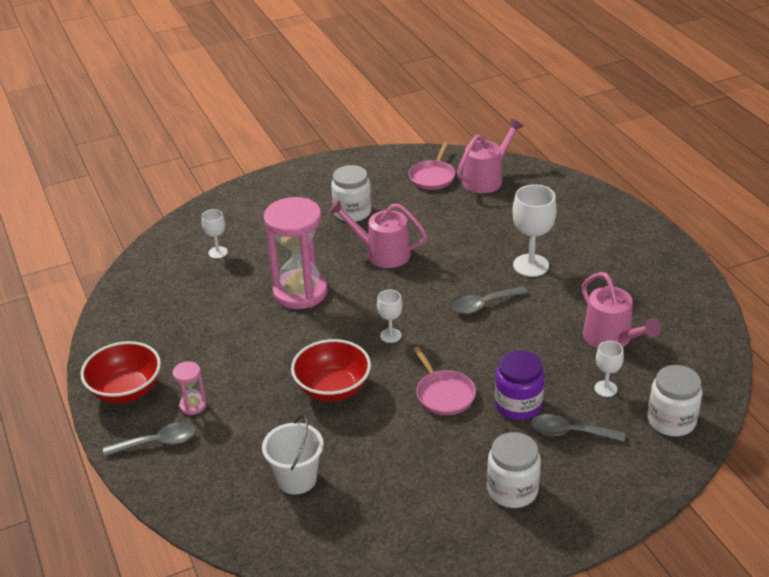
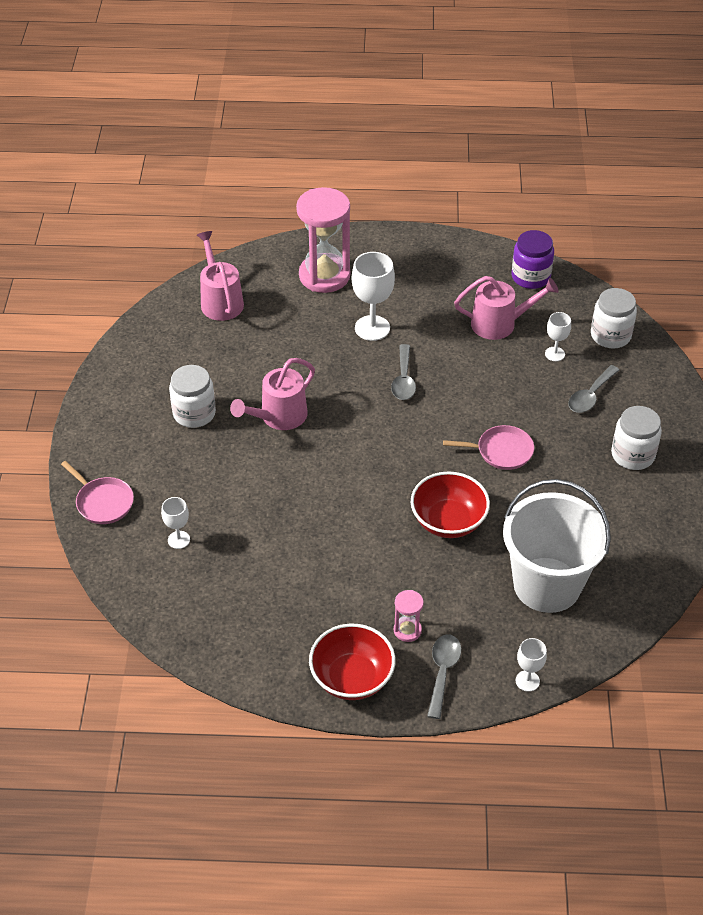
camera: 65 degrees left, 10 degrees up
white bucket [262,414,324,494] -> white bucket [503,479,611,613], size x1.78
pink hourglass [264,197,328,309] -> pink hourglass moved to [296,187,350,293]
white goblet [377,289,403,343] -> white goblet moved to [516,638,547,692]
pink pan [409,142,455,190] -> pink pan moved to [61,461,134,524]
purple jar [495,350,544,420] -> purple jar moved to [512,230,554,289]

